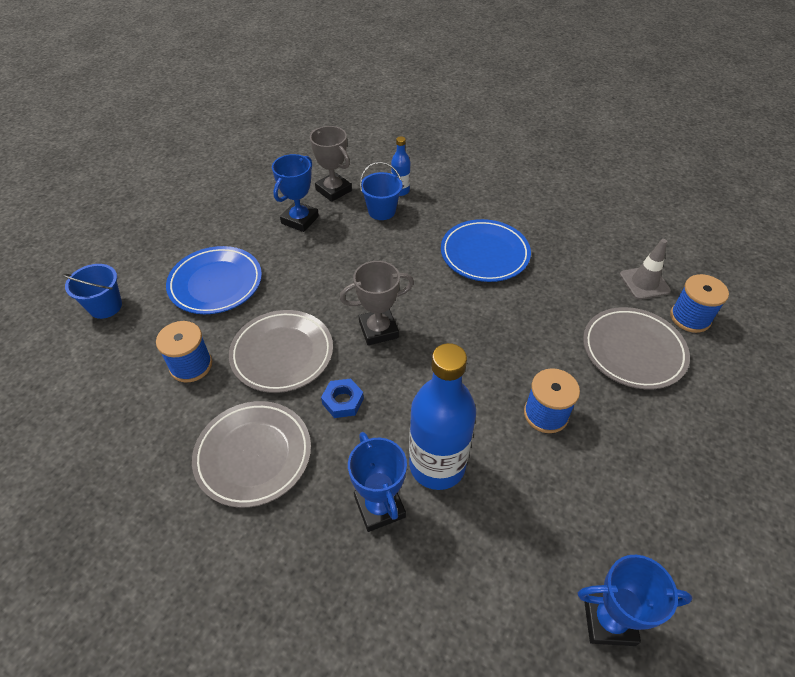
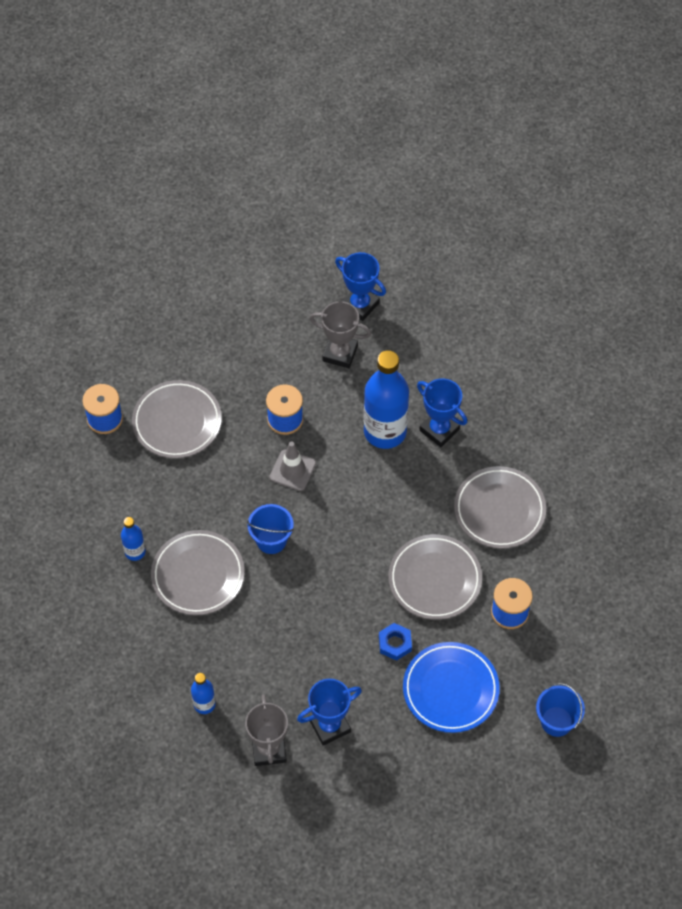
camera: 145 degrees left, 10 degrees up
blue nut [321,379,364,418] -> blue nut moved to [379,623,412,661]
grey trophy [340,261,414,345] -> grey trophy moved to [309,301,371,368]
blue trophy [348,432,407,532] -> blue trophy turned 60 degrees counterclockwise [417,378,467,447]
blue bucket [360,162,403,220] -> blue bucket moved to [247,504,294,554]
blue plate [441,219,531,282] -> grey plate [151,530,245,615]
grey traffic cone [620,239,671,300] -> grey traffic cone moved to [269,441,316,491]
none -> blue bottle [121,517,146,561]

